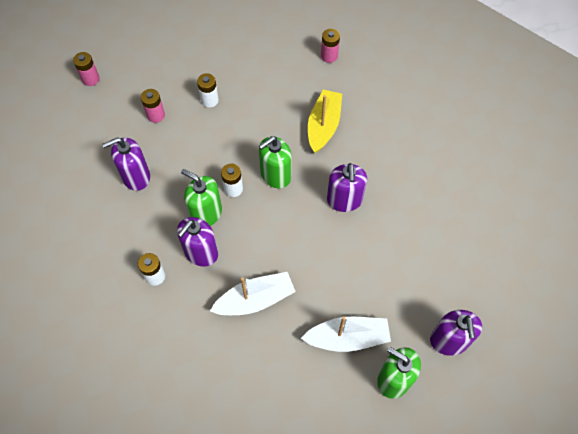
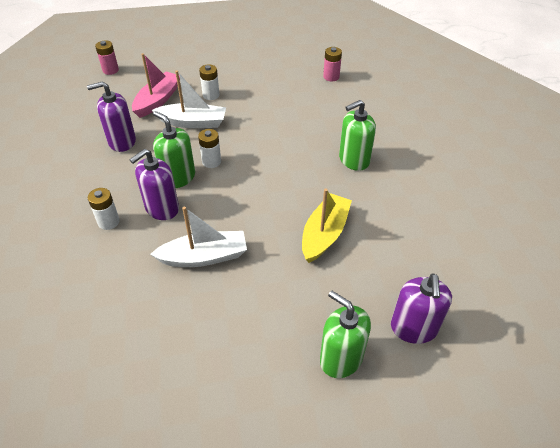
camera: 10 degrees right, 15 degrees down
pink battery [141,89,165,123] -> pink boat [132,53,180,118]
green soap dispenser [259,136,292,188] -> green soap dispenser moved to [339,100,376,171]
white boat [301,316,391,352] -> white boat moved to [152,70,226,128]
yellow boat [308,90,342,153] -> yellow boat moved to [302,189,352,263]
purple soap dispenser [327,163,367,212] -> none

